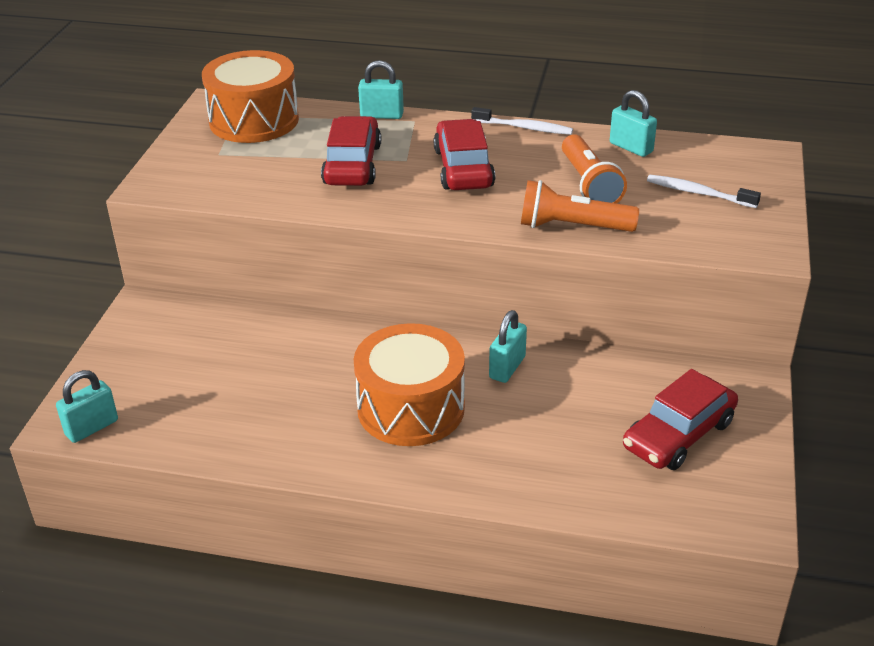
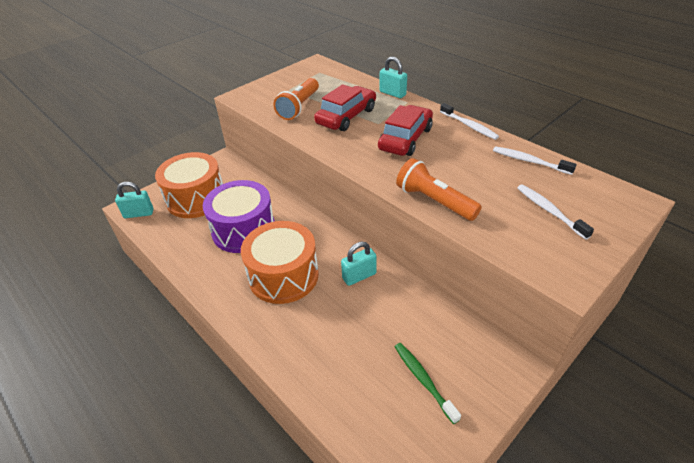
camera: 35 degrees right, 5 degrees up
orange drum [202,50,299,143] -> orange drum moved to [155,152,223,218]
orange flashlight [562,134,627,204] -> orange flashlight moved to [273,78,319,120]
turquoise padlock [610,90,657,157] -> white toothbrush [493,146,577,175]
red car [623,369,738,470] -> green toothbrush [395,343,461,424]
none -> purple drum [203,180,275,253]

